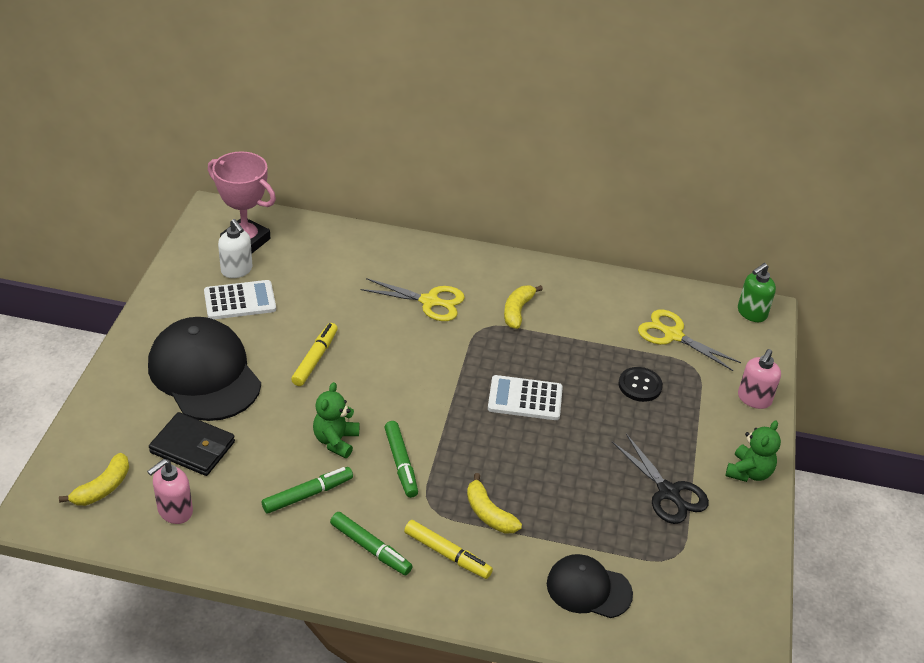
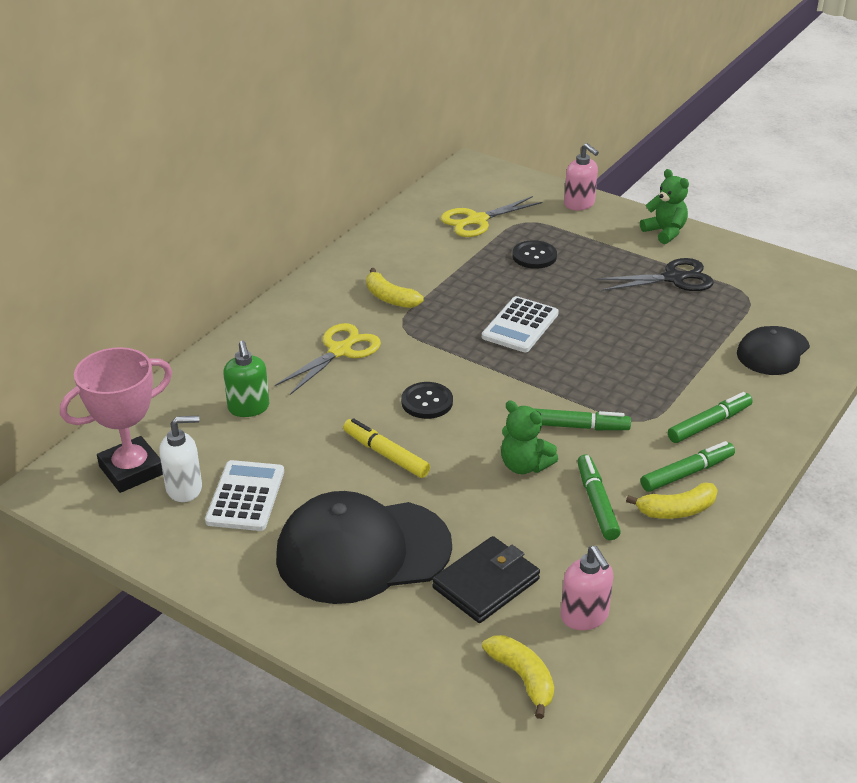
camera: 65 degrees left, 5 degrees down
yellow marker [404,520,493,579] -> green marker [668,392,753,443]
yellow banana [467,473,522,534] -> yellow banana moved to [626,482,718,519]
green soap dispenser [738,263,776,322] -> green soap dispenser moved to [223,341,269,417]
none -> black button [401,382,453,419]

